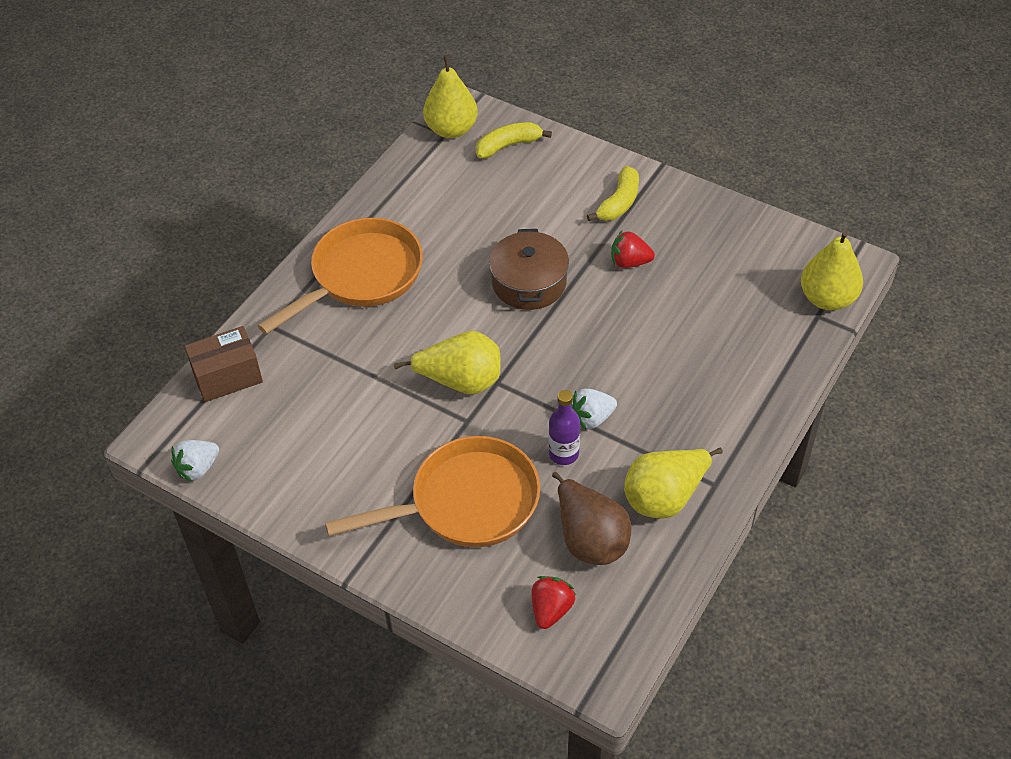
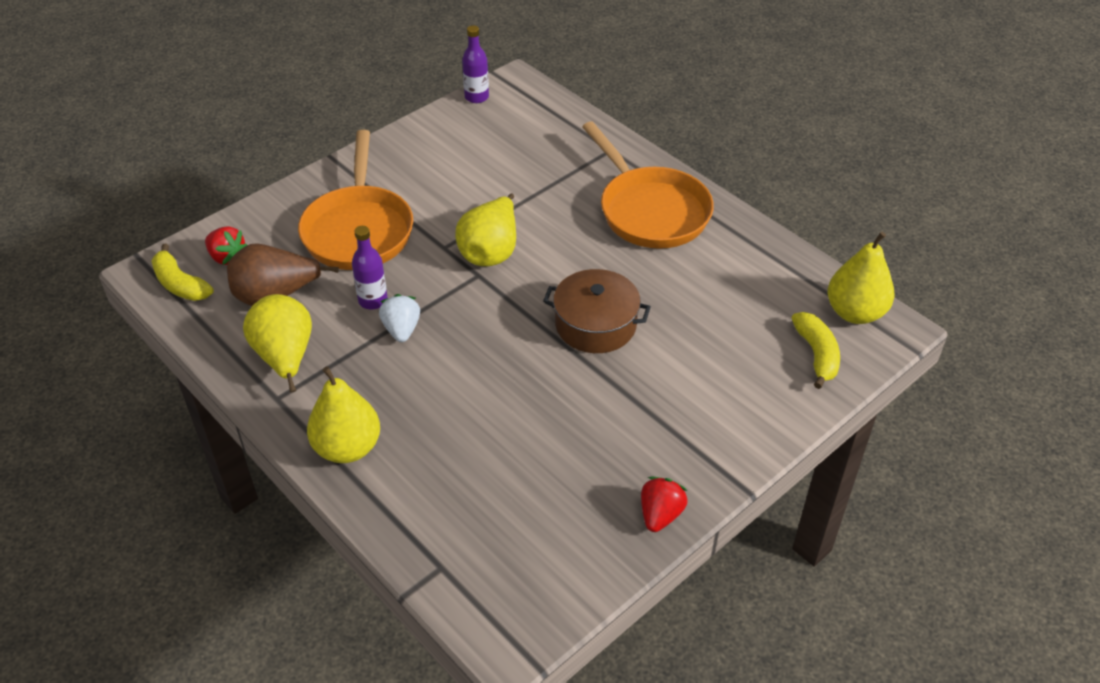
camera: 105 degrees right, 5 degrees down
white strawberry [171,440,219,482] -> purple bottle [462,25,489,103]
brown box [185,326,263,402] -> none
yellow banana [587,166,639,221] -> yellow banana moved to [152,244,214,301]
red strawberry [611,231,655,268] -> red strawberry moved to [641,477,687,532]
yellow pear [801,231,863,310] -> yellow pear moved to [307,366,380,463]

